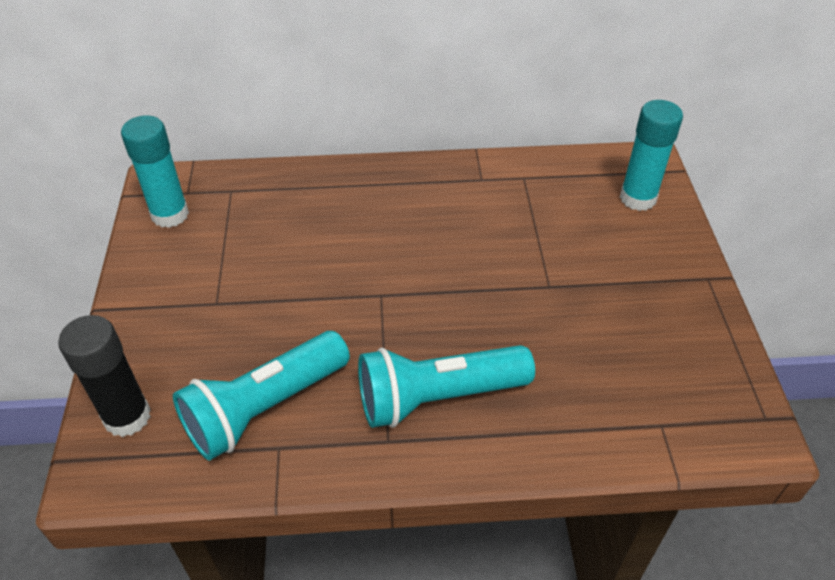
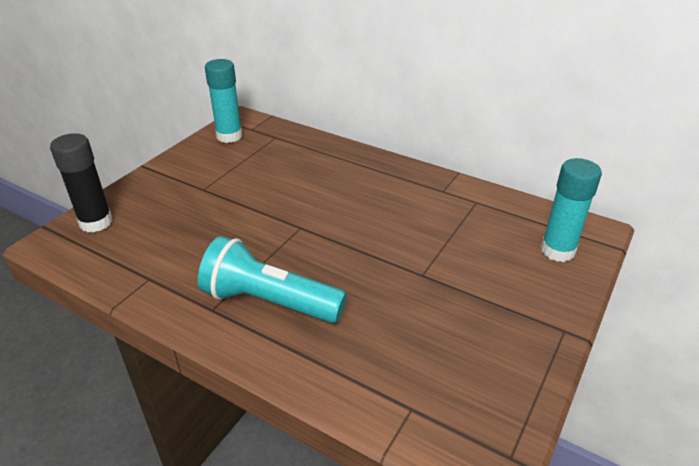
camera: 35 degrees right, 10 degrees down
turquoise flashlight [173,331,350,461] -> none

